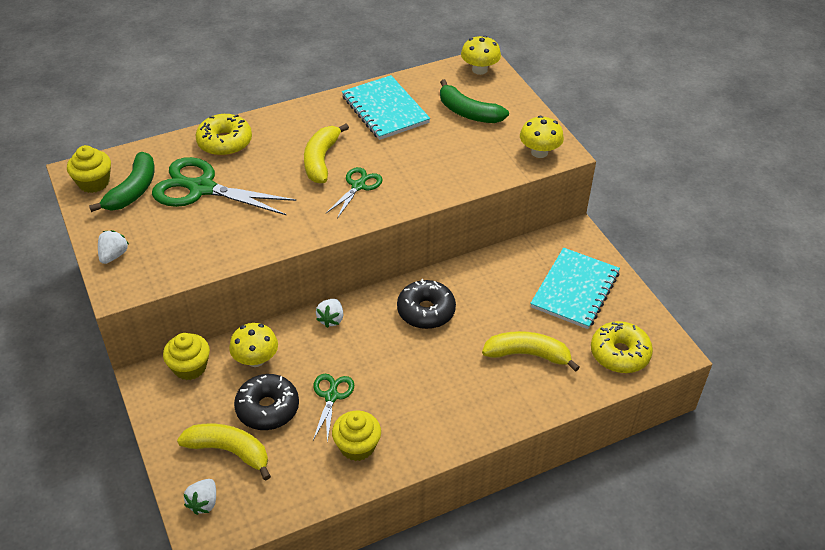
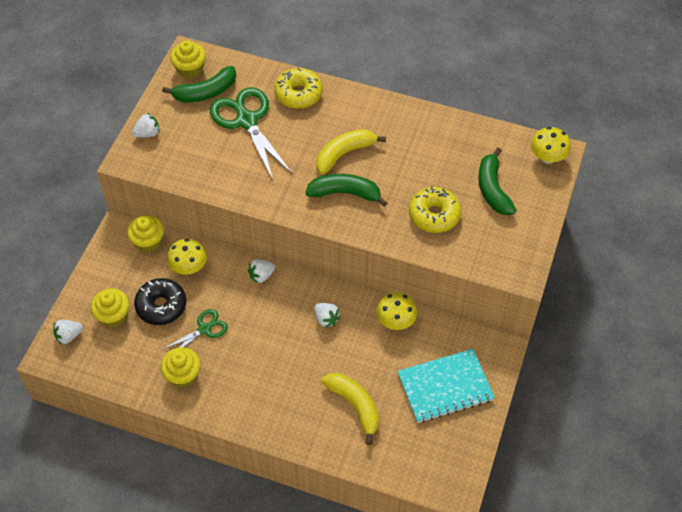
camera: 45 degrees right, 10 degrees up
yellow banana [177,424,271,481] -> yellow cupcake [91,288,129,328]
green scissors [326,167,383,218] -> green banana [305,174,387,207]
turquoise notebook [342,75,430,140] -> none
black donut [397,279,456,329] -> white strawberry [314,303,340,328]
yellow mushroom [520,116,564,158] -> yellow mushroom moved to [376,292,417,330]
yellow donut [591,321,653,373] -> yellow donut moved to [409,186,462,233]

